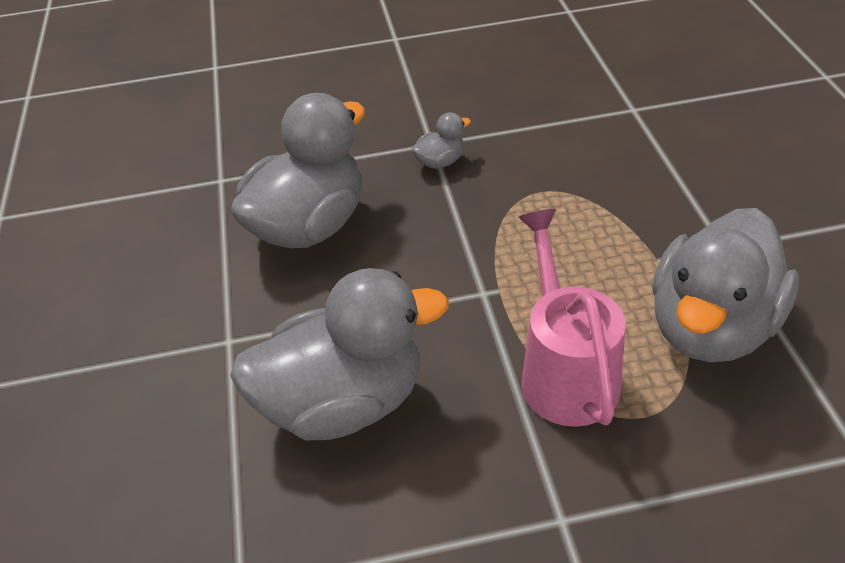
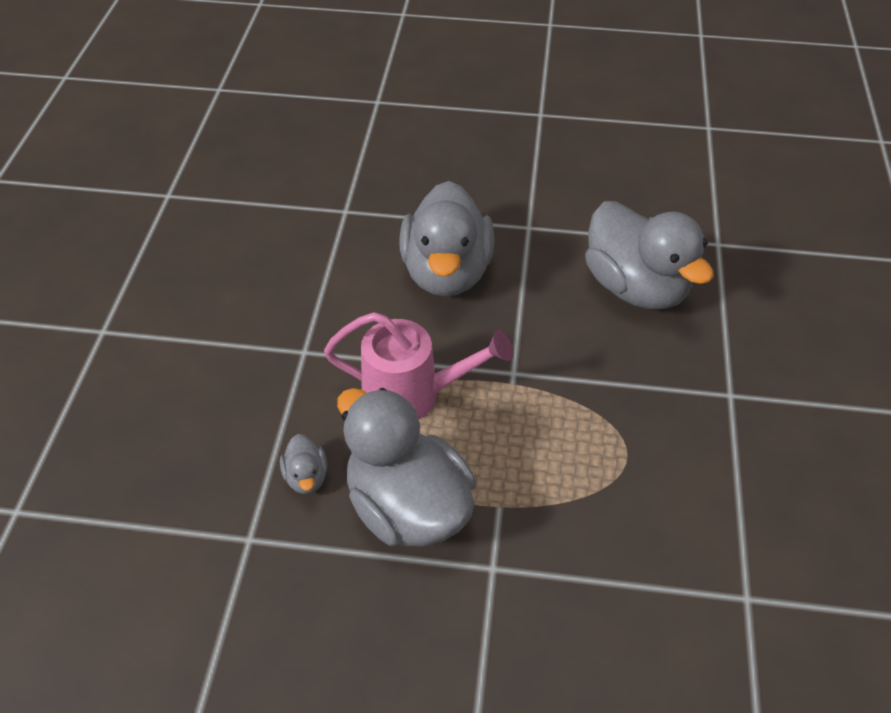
camera: 105 degrees right, 5 degrees up
grey duck [412,112,471,169] -> grey duck moved to [280,434,327,494]

